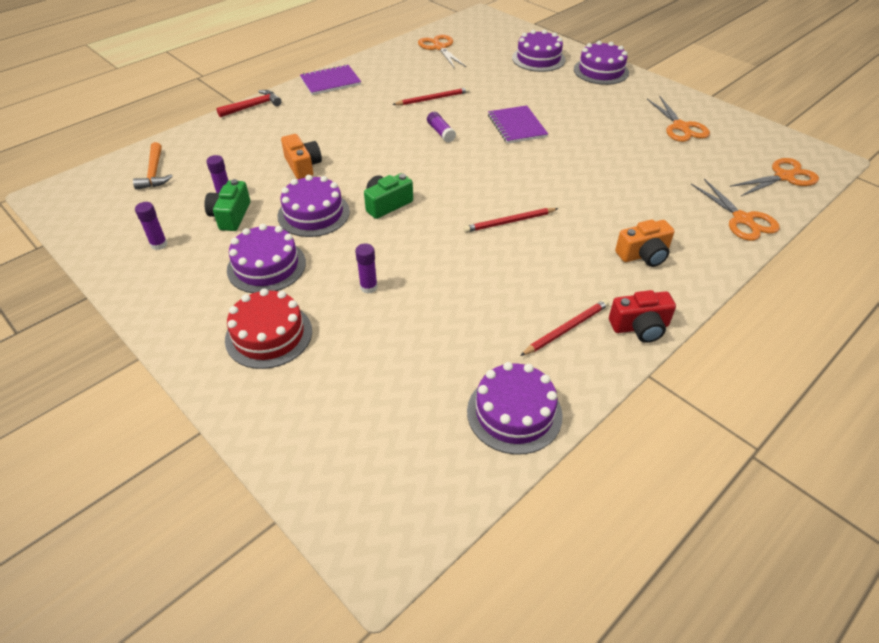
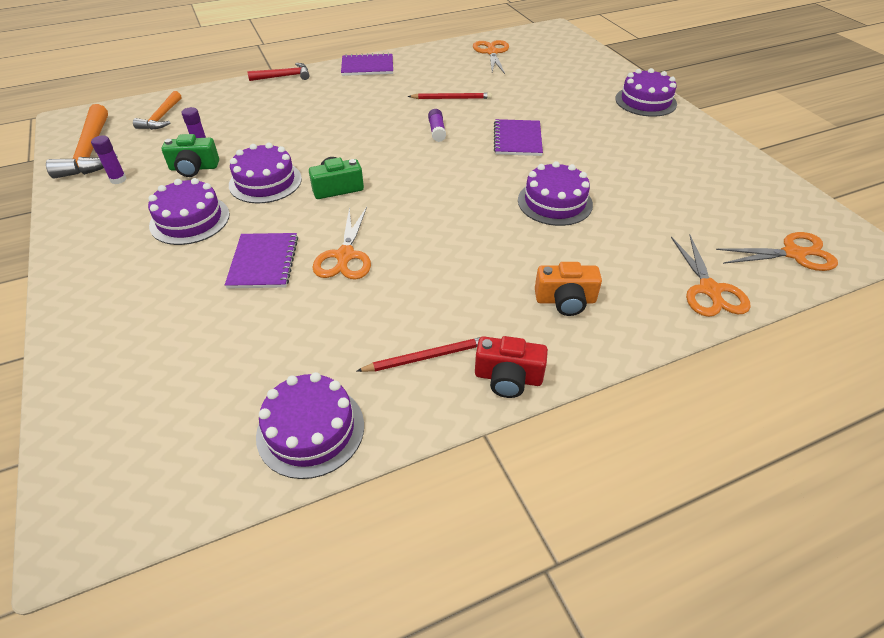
camera: 20 degrees right, 0 degrees up
green camera [204,179,250,231] -> green camera turned 120 degrees counterclockwise [162,134,219,177]
red cake [225,289,312,369] -> none
orange camera [281,134,322,179] -> none
purple glue stick [355,243,378,293] -> purple notebook [225,233,298,289]
red pencil [464,208,559,232] -> none
purple cake [512,30,566,72] -> purple cake moved to [518,161,593,226]
orange scissors [647,96,710,142] -> orange scissors moved to [312,207,371,280]
none -> orange hammer [46,104,118,179]

